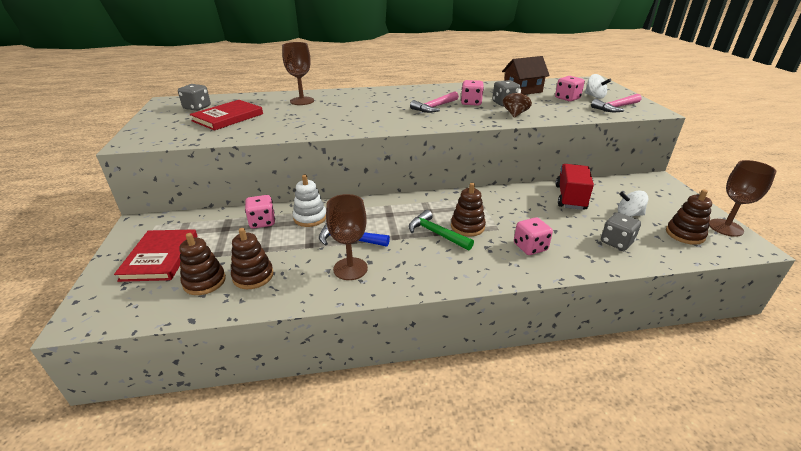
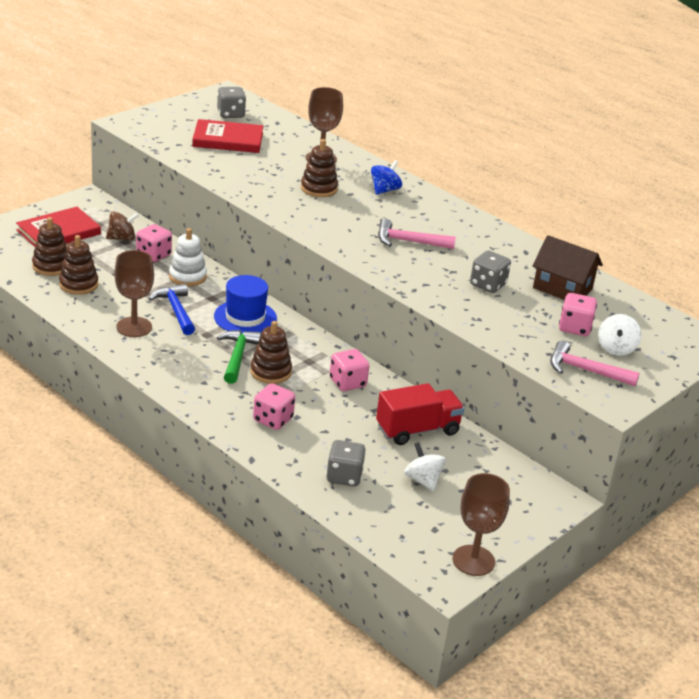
camera: 50 degrees right, 0 degrees up
pink dice [461,80,484,106] -> pink dice moved to [330,349,369,391]
brown spinning top [503,88,532,118] -> brown spinning top moved to [106,211,139,241]
brown stacking toy [666,190,712,245] -> brown stacking toy moved to [301,139,338,197]
none -> blue hat [214,275,277,333]
none -> blue spinning top [371,160,402,195]

